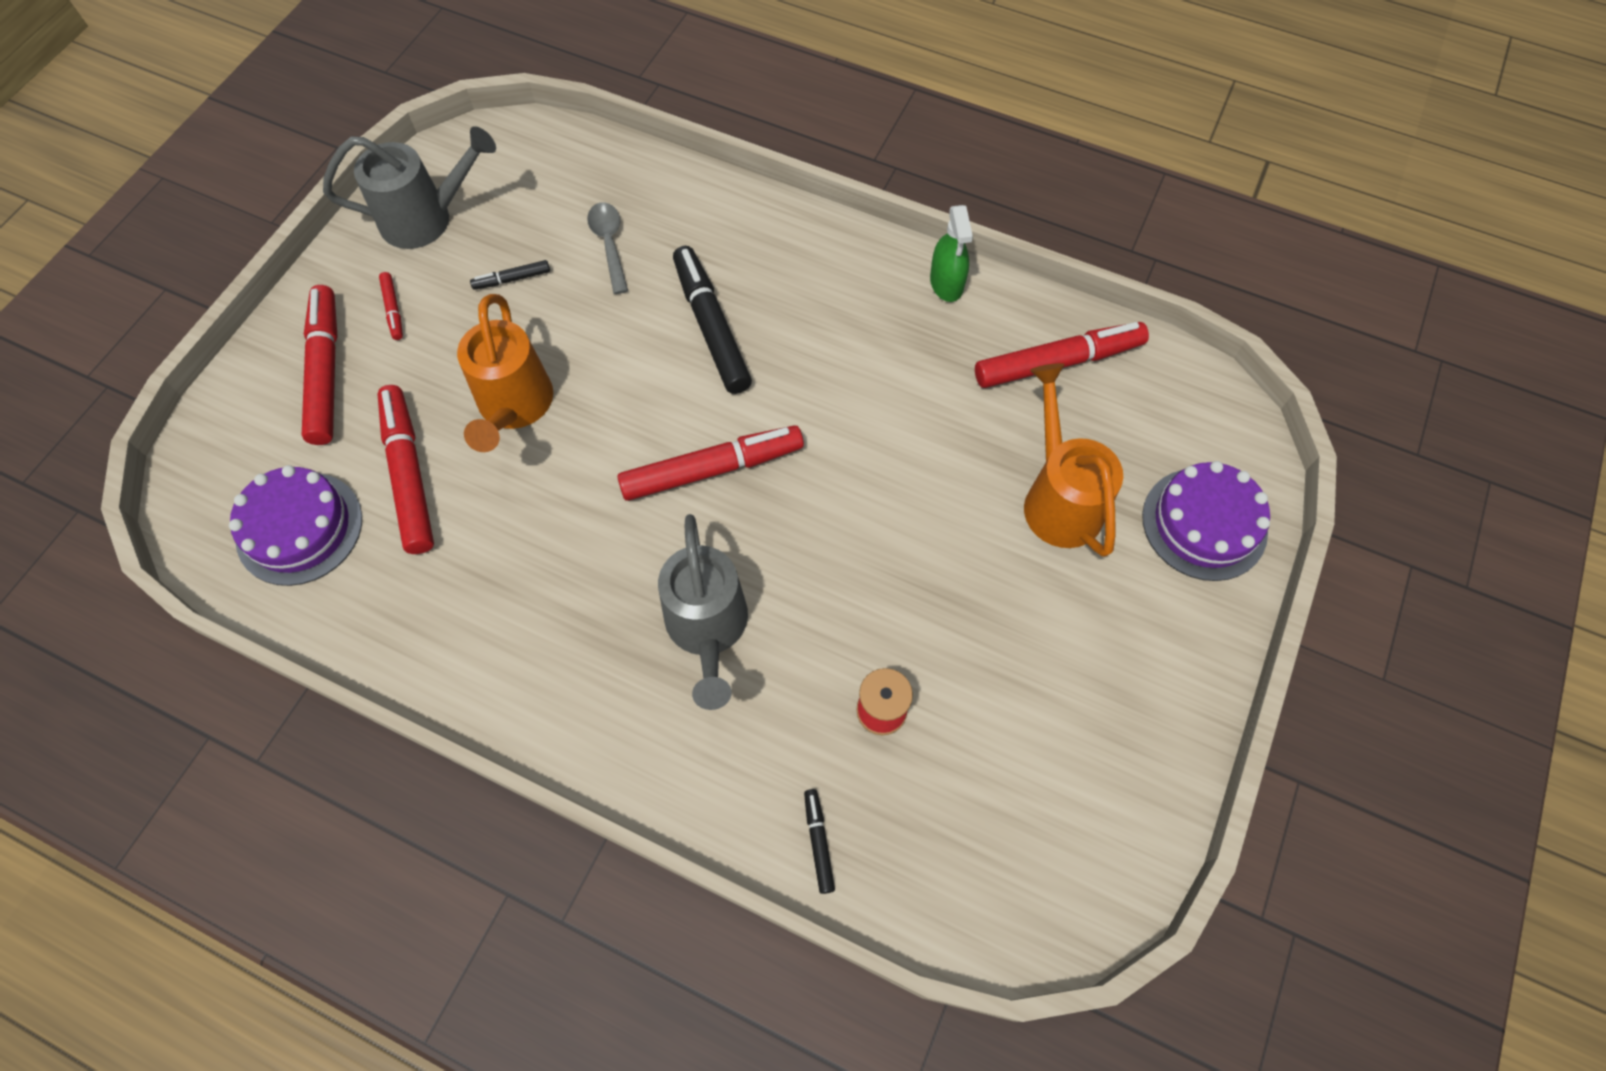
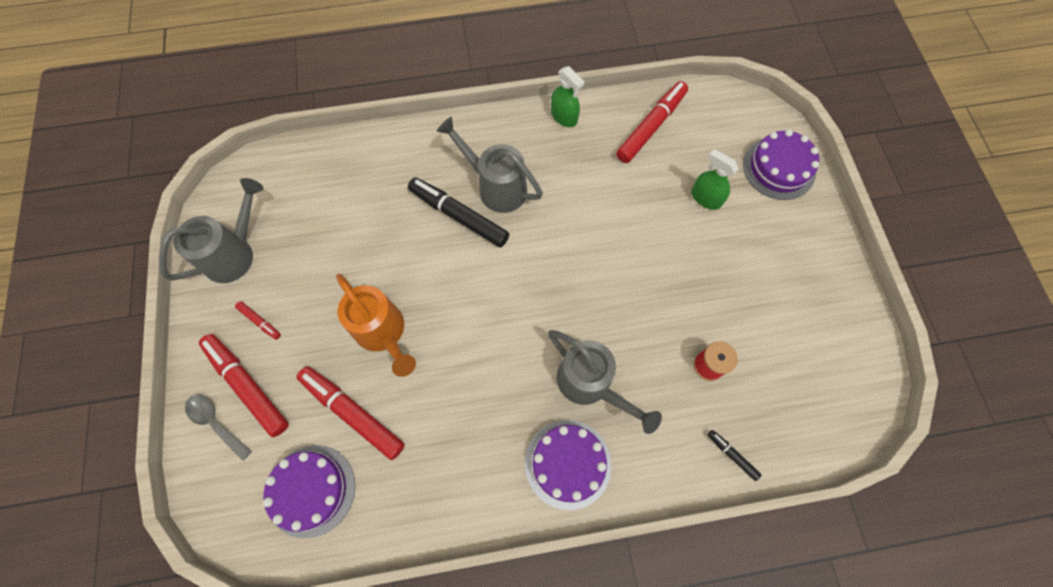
camera: 35 degrees left, 5 degrees up
black marker [470,260,550,290] -> none
grey spoon [587,202,628,294] -> grey spoon moved to [185,394,252,461]
red marker [617,425,804,501] -> none
orange watering can [1024,363,1123,557] -> green spray bottle [691,149,739,210]
none -> grey watering can [437,117,543,213]
none -> purple cake [525,420,611,510]

